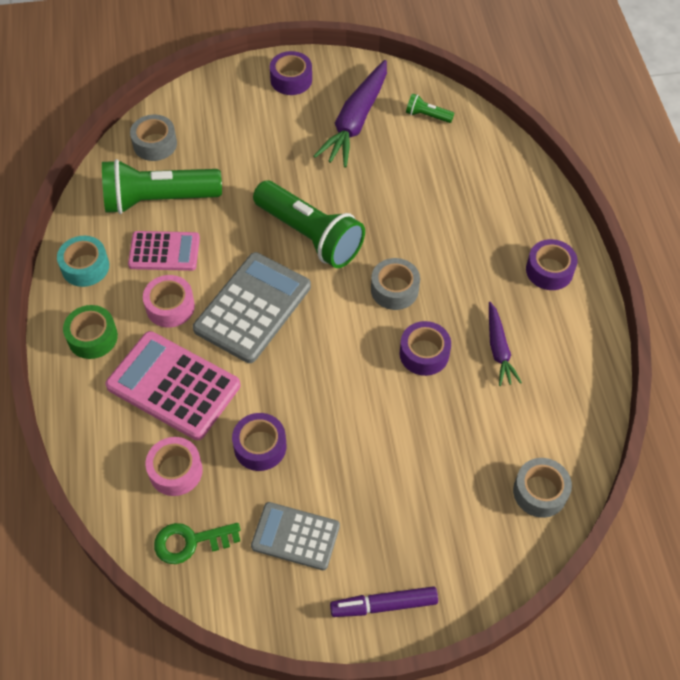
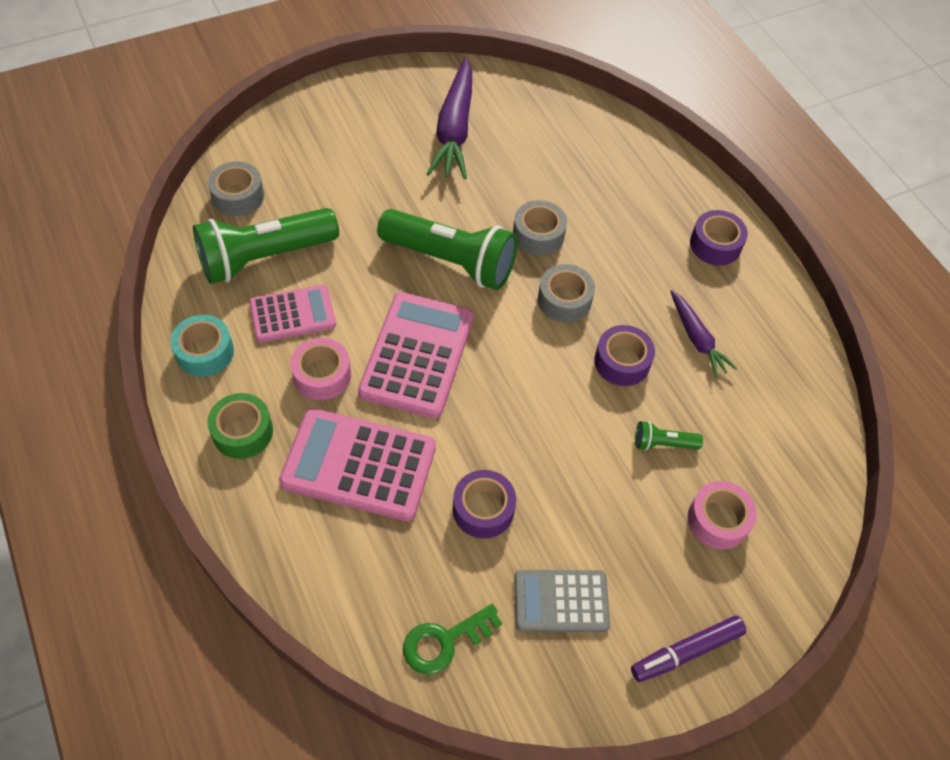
camera: 20 degrees left, 0 degrees up
pink tape [146,437,203,496] -> pink tape moved to [688,481,757,549]
grey calculator [193,252,311,363] -> pink calculator [358,292,474,418]
purple tape [270,51,312,95] -> none
green flashlight [406,93,454,123] -> green flashlight moved to [635,421,703,451]
grey tape [513,458,572,518] -> grey tape moved to [513,200,567,256]

